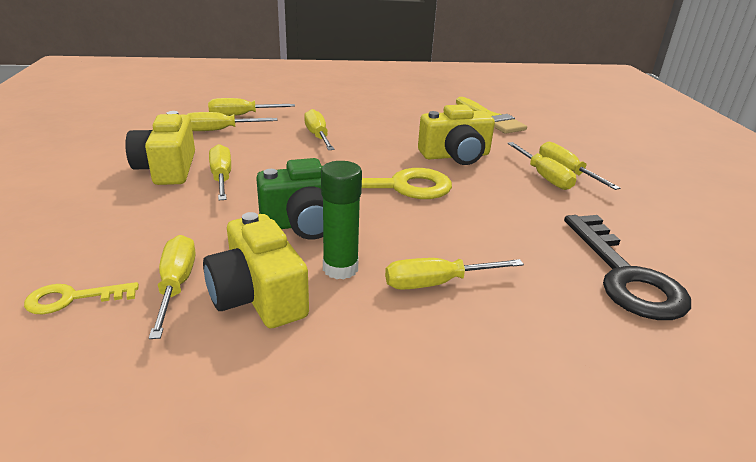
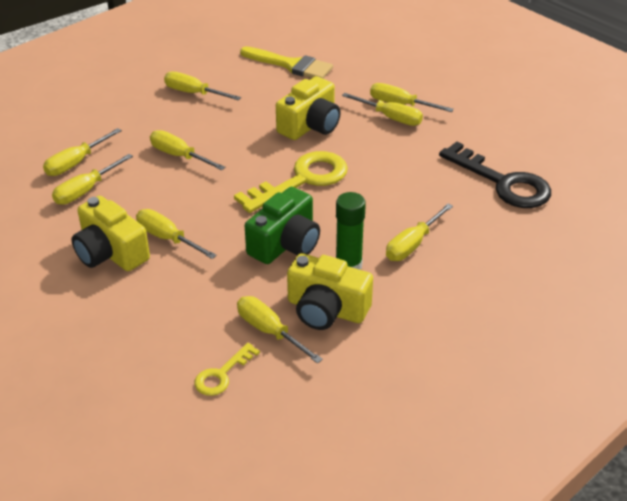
camera: 35 degrees left, 10 degrees up
none -> yellow screwdriver [164,72,241,100]

